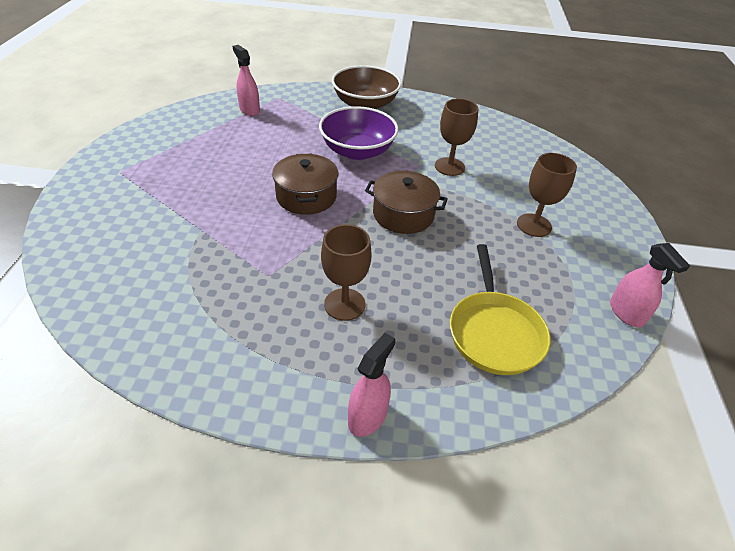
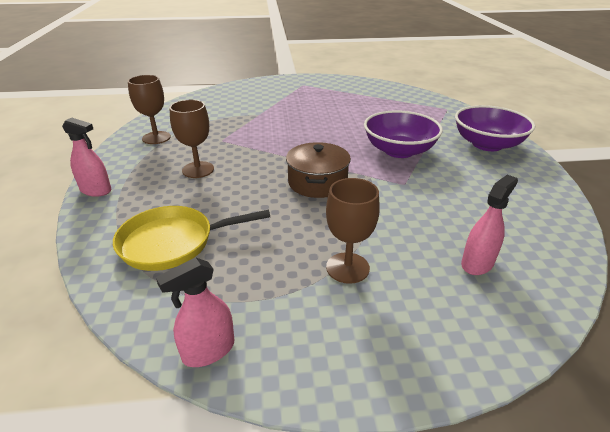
camera: 80 degrees right, 10 degrees down
pink spray bottle [233,45,260,116] -> pink spray bottle moved to [461,175,518,275]
brown pot [272,154,338,215] -> none
brown bowl [332,65,402,109] -> purple bowl [455,105,535,151]
brown goblet [435,98,479,176] -> brown goblet moved to [128,75,171,144]

